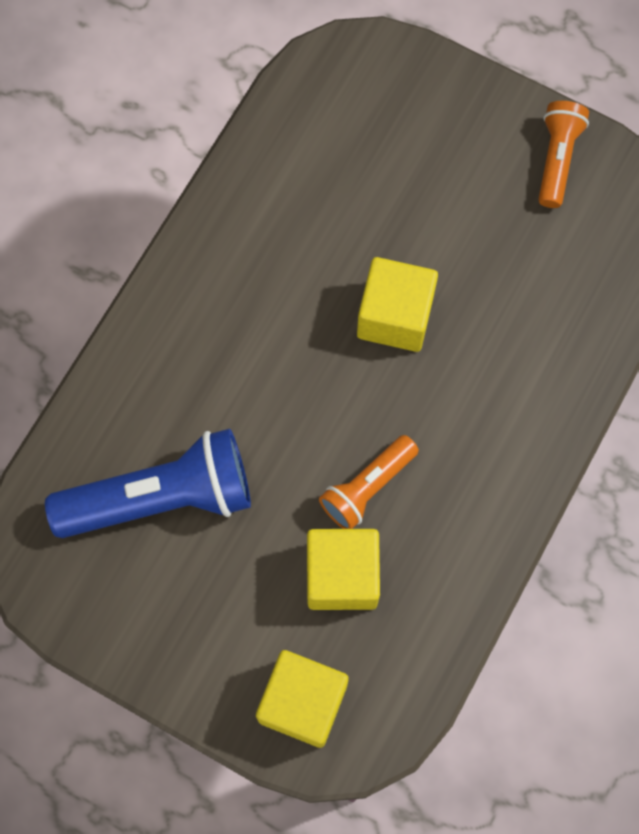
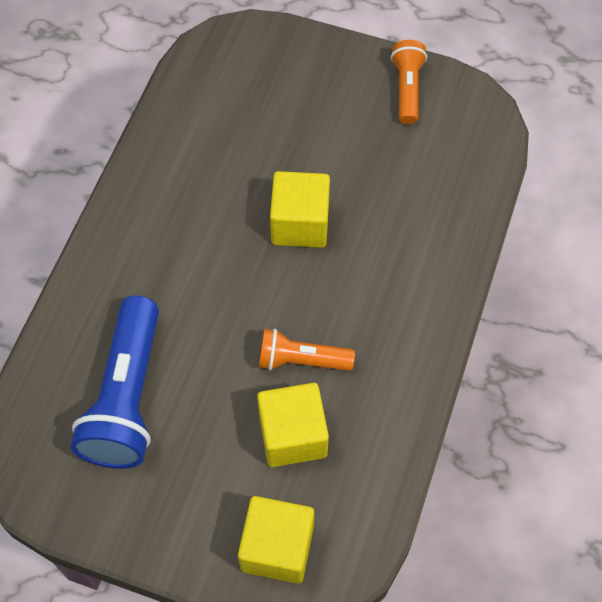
camera: 10 degrees left, 10 degrees down
blue flashlight [45,429,251,538] -> blue flashlight turned 120 degrees clockwise [71,296,159,469]
orange flashlight [319,435,419,529] -> orange flashlight turned 60 degrees clockwise [259,329,355,371]

